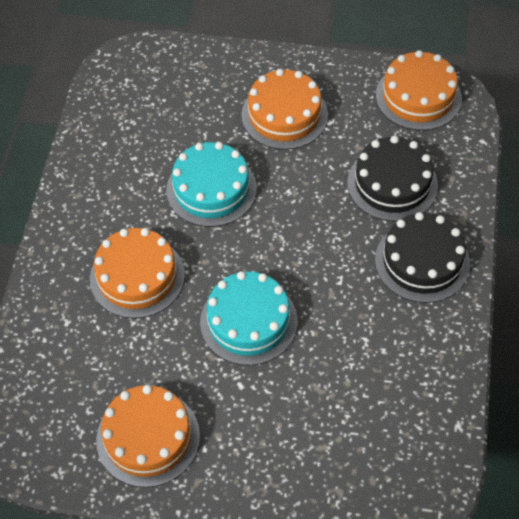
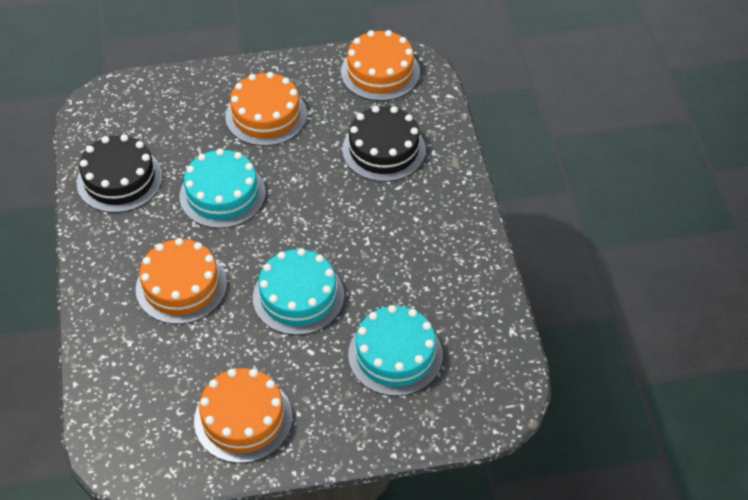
camera: 20 degrees left, 5 degrees down
black cake [375,212,470,303] -> black cake moved to [77,134,163,213]
none -> turquoise cake [348,305,443,396]

